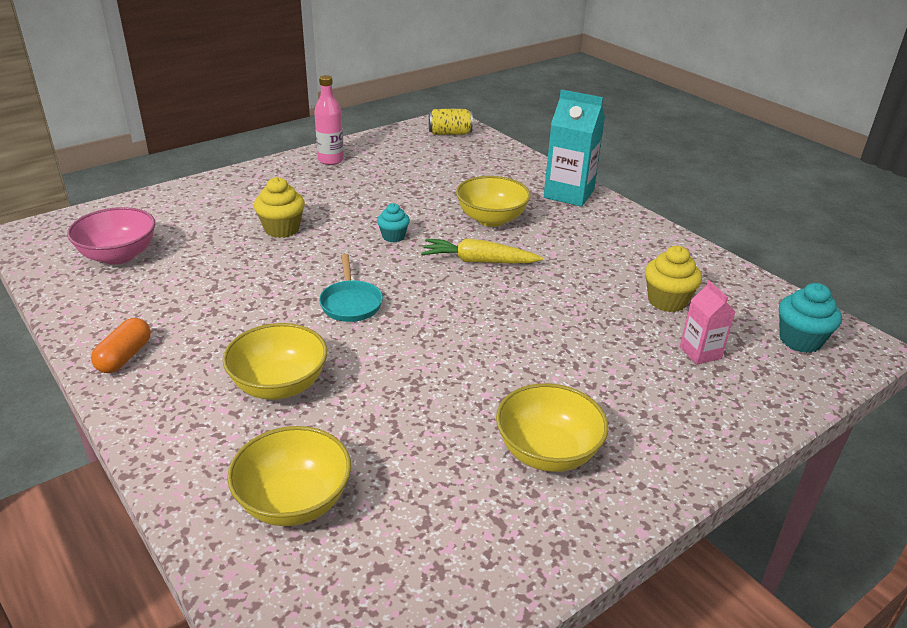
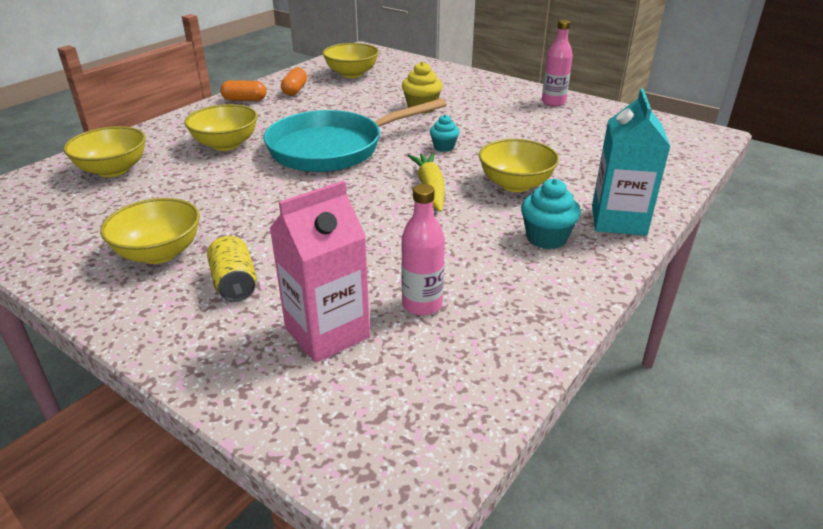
camera: 75 degrees right, 0 degrees up
pink bowl [67,207,155,265] -> yellow bowl [323,43,379,78]
turquoise pan [319,254,383,322] -> turquoise pan [263,98,447,172], size x2.24
yellow can [429,109,473,135] -> yellow can moved to [207,236,257,302]
yellow cupcake [645,246,702,312] -> pink bottle [401,184,445,315]
pink carton [680,280,735,365] -> pink carton [269,180,370,363], size x1.79
turquoise cupcake [779,283,842,353] -> turquoise cupcake moved to [521,179,581,249]
none -> orange capsule [281,67,307,96]

